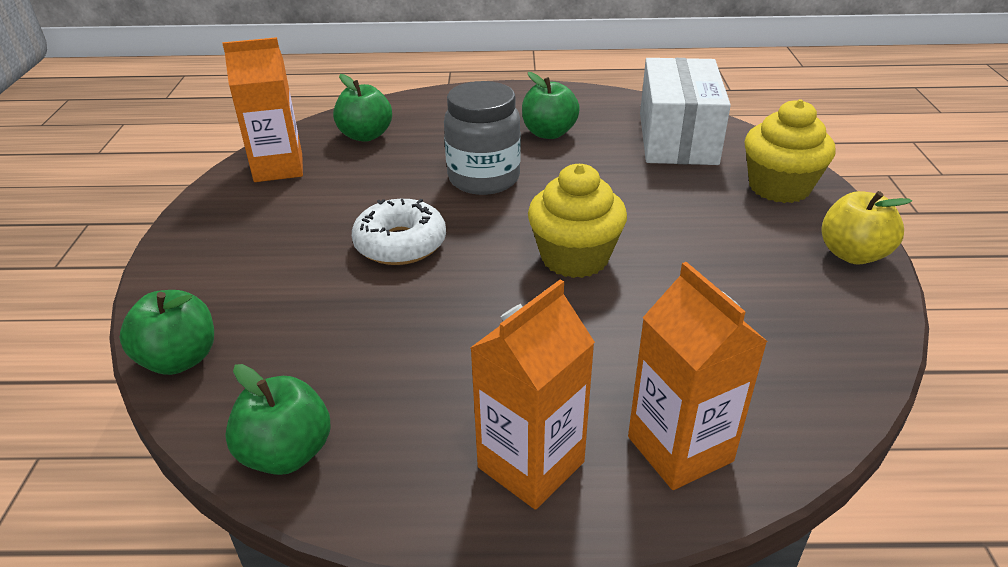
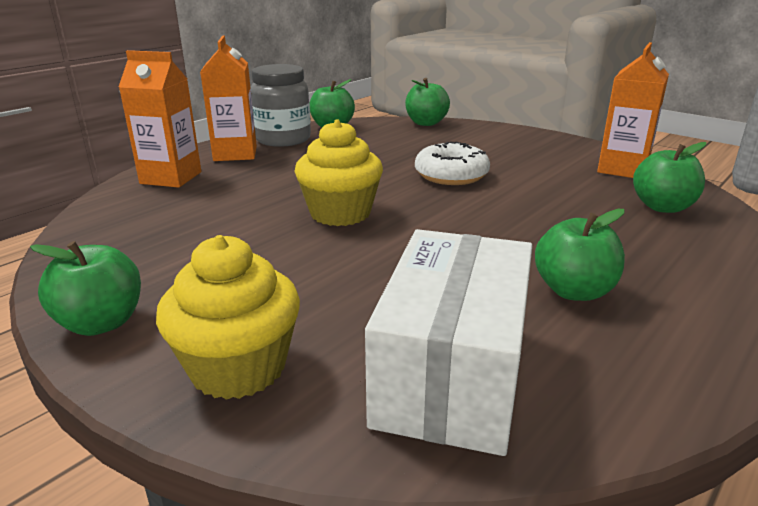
camera: 130 degrees right, 10 degrees down
grey jar [444,81,521,195] -> grey jar moved to [251,64,311,147]
white box [640,58,731,165] -> white box turned 60 degrees clockwise [365,229,532,456]
yellow apple [822,191,912,265] -> green apple [30,241,141,336]

